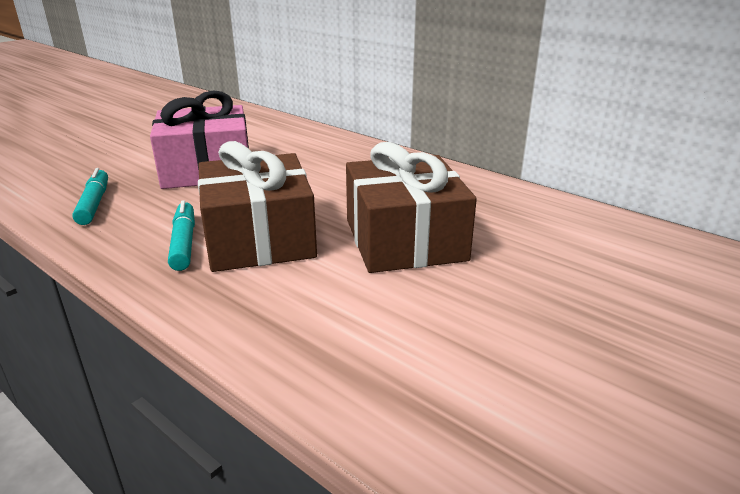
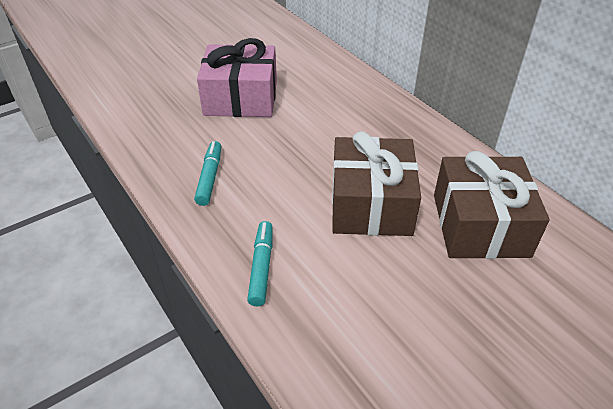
camera: 15 degrees right, 15 degrees up
turquoise marker [72,168,108,225] -> turquoise marker moved to [247,221,273,306]
brown gift [198,141,317,272] -> brown gift moved to [434,151,550,259]

